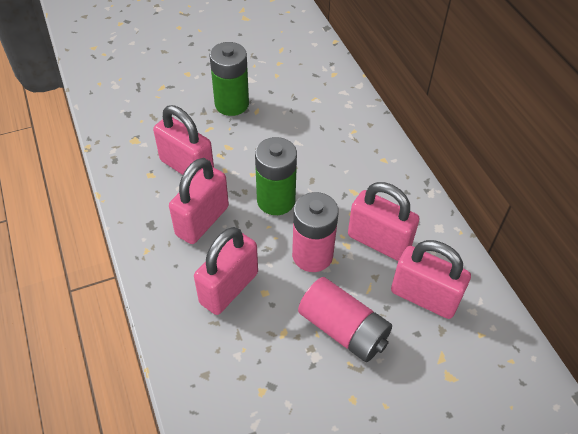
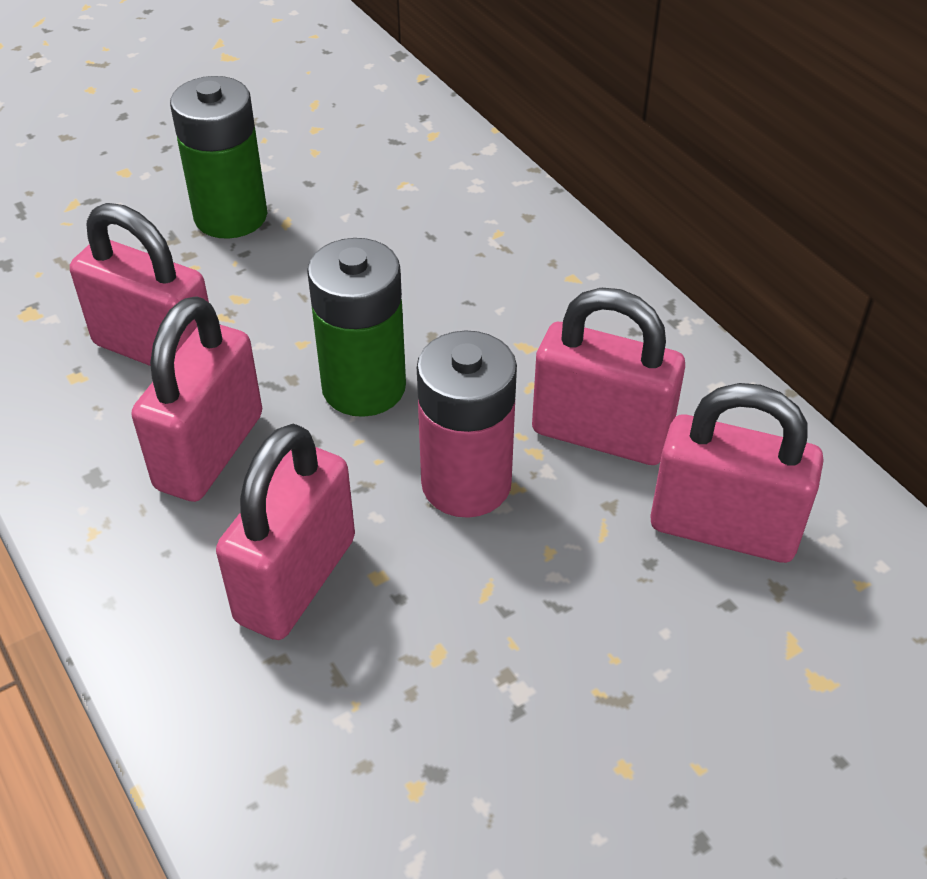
camera: 10 degrees left, 5 degrees down
pink battery [298,277,392,362] -> none

